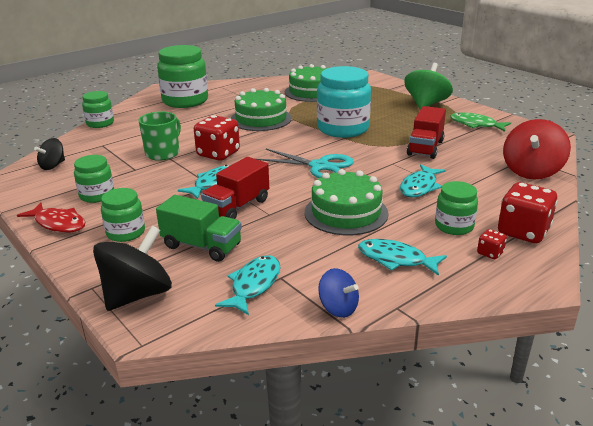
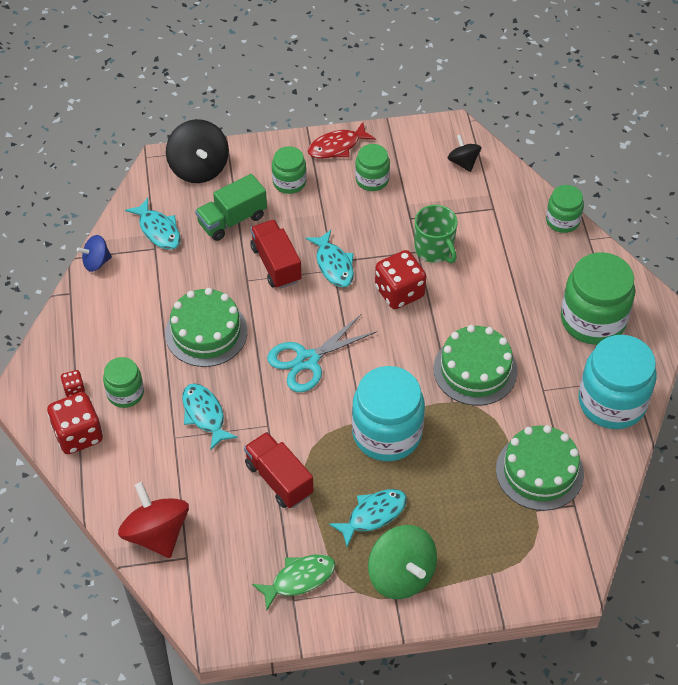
camera: 120 degrees right, 25 degrees up
turquoise fish [358,239,447,276] -> turquoise fish moved to [329,489,407,547]
none -> turquoise jar [579,335,656,429]

